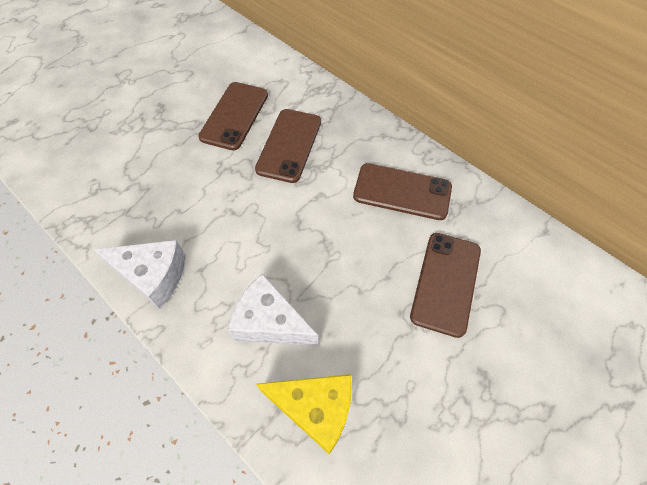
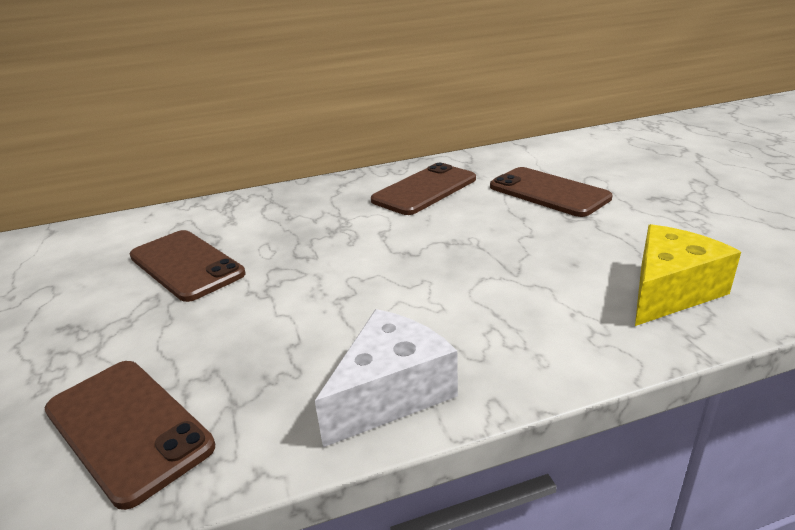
camera: 60 degrees left, 30 degrees down
white cheese [228,273,319,345] -> none
brown phone [255,109,321,183] -> brown phone moved to [45,361,215,510]

